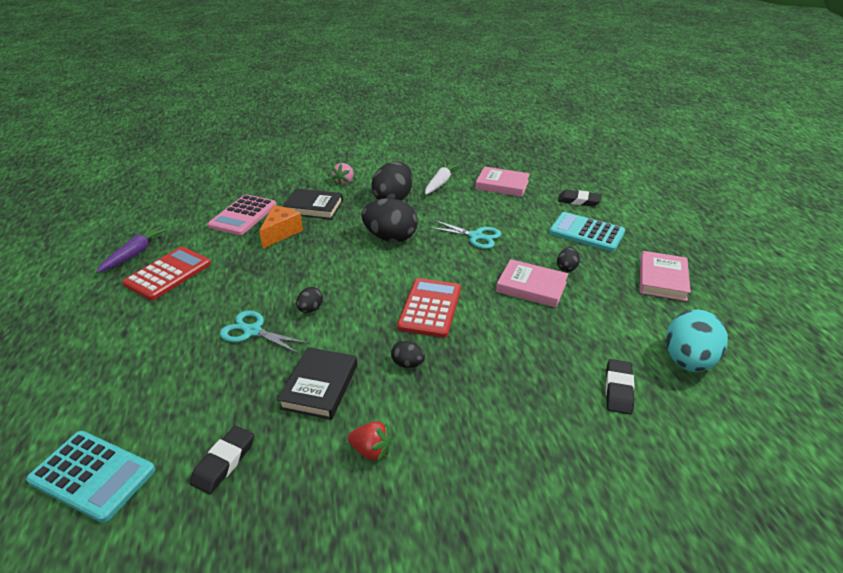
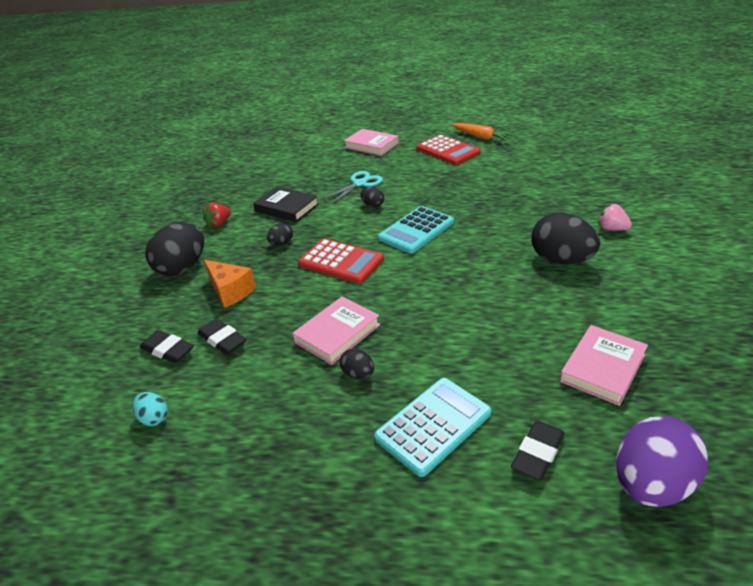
camera: 110 degrees right, 0 degrees up
turquoise calculator [26,431,156,523] -> turquoise calculator moved to [378,206,454,253]
purple carrot [96,225,168,273] -> orange carrot [452,123,515,141]
black eraser [190,426,254,494] -> black eraser moved to [198,319,247,355]
pink calculator [208,194,277,235] -> none
orange cheese [259,206,303,248] -> orange cheese moved to [204,260,256,308]
black book [282,188,343,219] -> none
black egg [361,198,418,242] -> black egg moved to [145,223,204,276]
white carrot [425,162,460,195] -> none
turquoise scissors [428,220,501,249] -> none
pink book [640,251,691,301] -> pink book moved to [344,129,399,156]
turquoise egg [666,309,728,372] -> turquoise egg [133,392,168,426], size x0.47
none -> purple egg [616,416,708,507]

